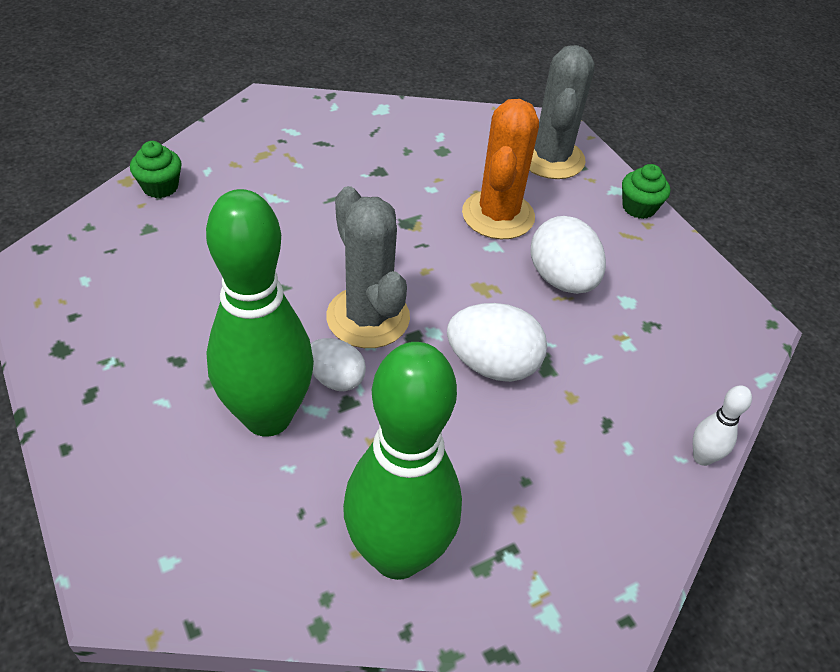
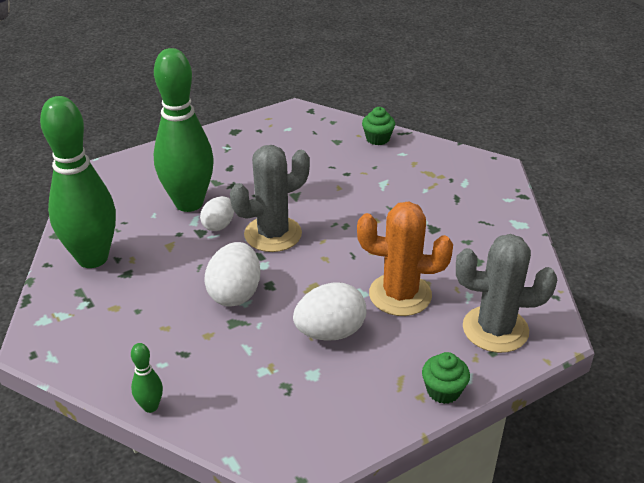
camera: 90 degrees right, 10 degrees down
white bowling pin [693,385,752,466] -> green bowling pin [131,343,163,413]

